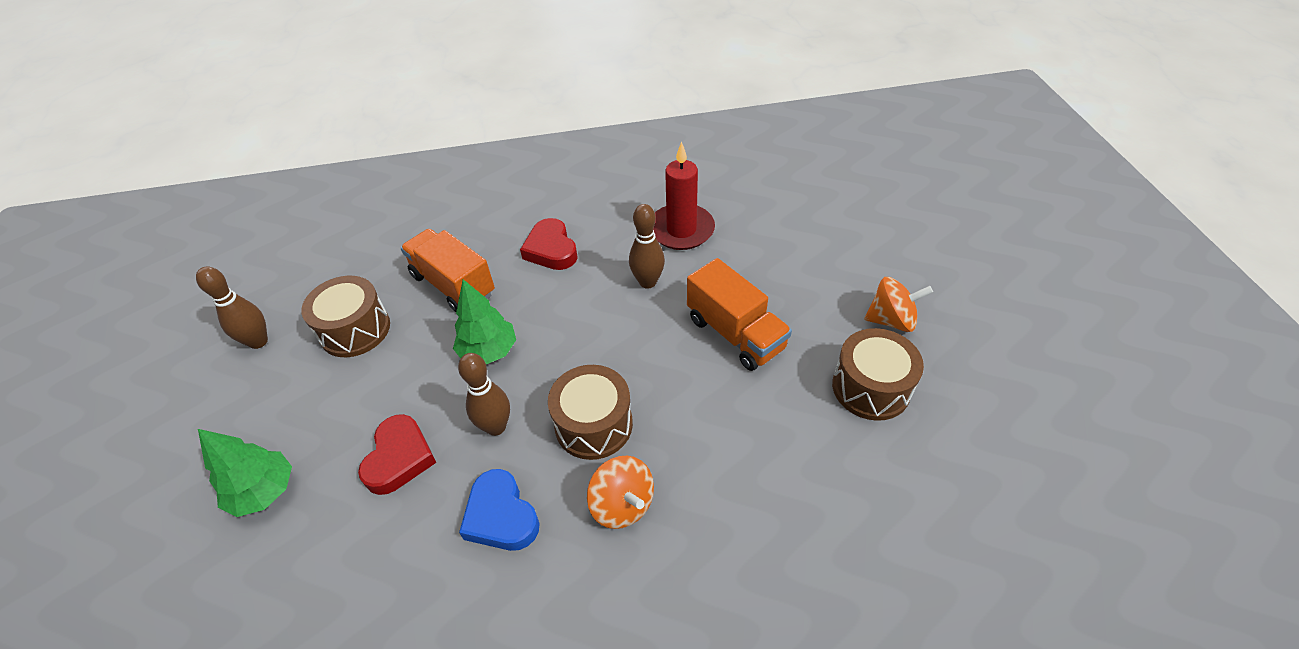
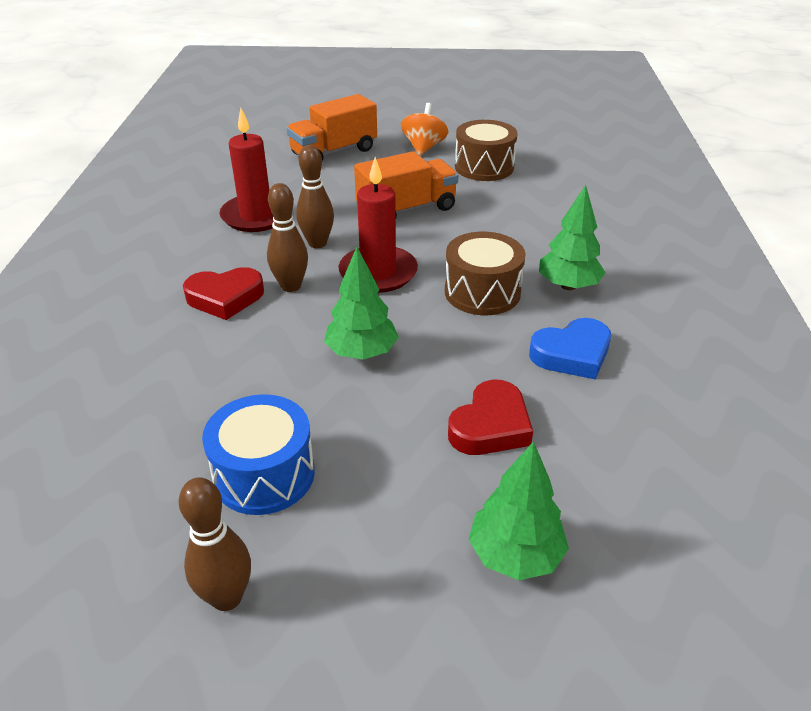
camera: 80 degrees left, 10 degrees down
brown drum [301,276,390,357] -> blue drum [202,394,315,515]
red heart [358,414,436,495] -> red heart turned 105 degrees clockwise [448,380,533,455]
orange truck [400,229,495,312] -> orange truck moved to [286,94,377,161]
brown bowling pin [458,353,510,436] -> brown bowling pin moved to [267,183,308,292]
orange spinning top [587,456,654,529] -> green tree [539,185,606,290]
none -> red candle [338,157,418,293]

